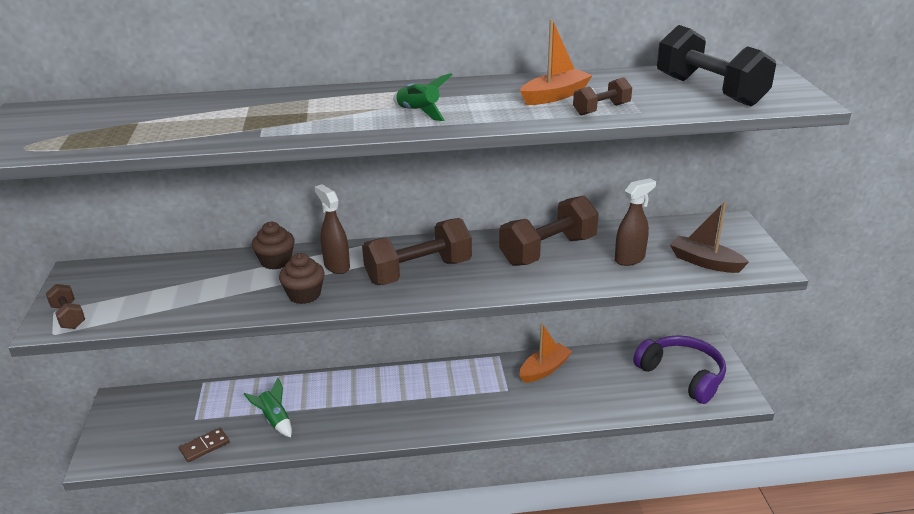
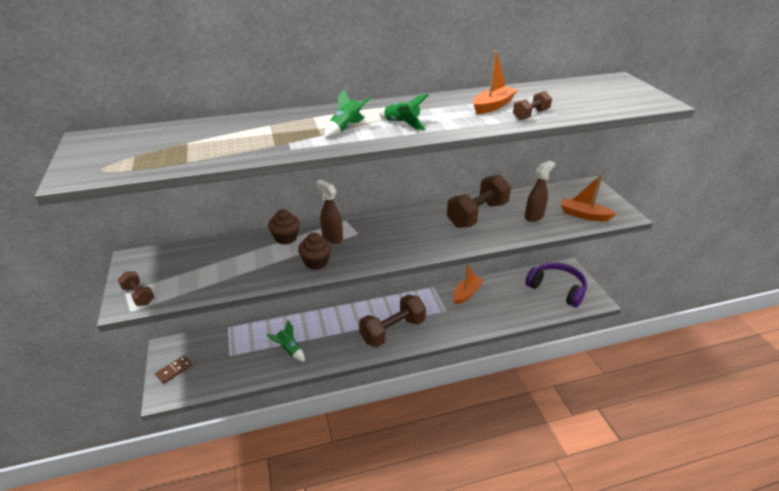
camera: 10 degrees left, 5 degrees up
brown domino [179,428,230,462] -> brown domino moved to [155,355,192,384]
brown dumbbell [362,218,472,285] -> brown dumbbell moved to [359,294,426,347]
black dumbbell [657,25,776,107] -> none
brown boat [670,202,749,273] -> orange boat [561,174,616,221]
none -> green rocket [325,89,371,138]

